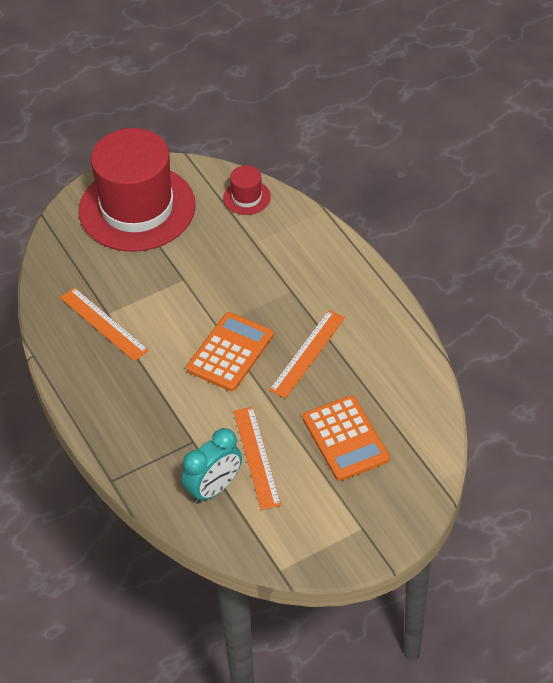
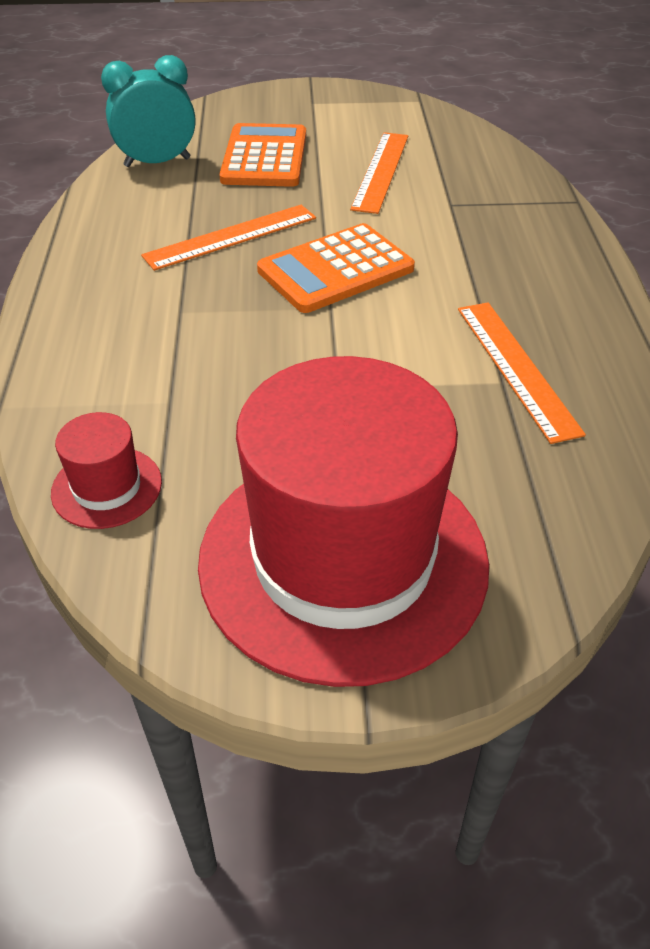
camera: 155 degrees left, 5 degrees down
turquoise clock [182,428,242,504] -> turquoise clock moved to [101,55,195,167]

